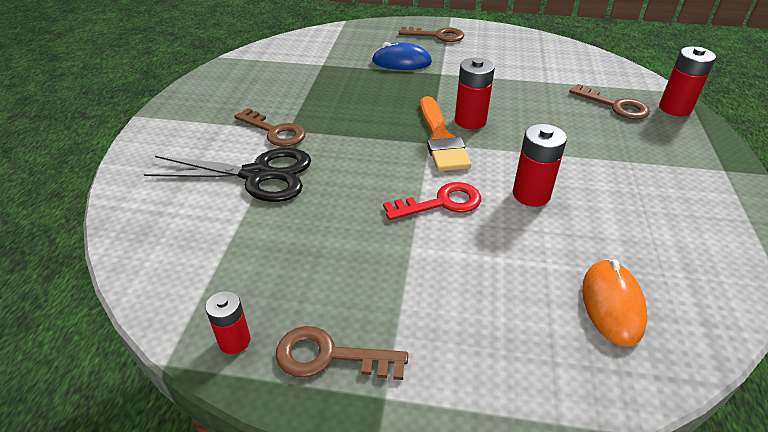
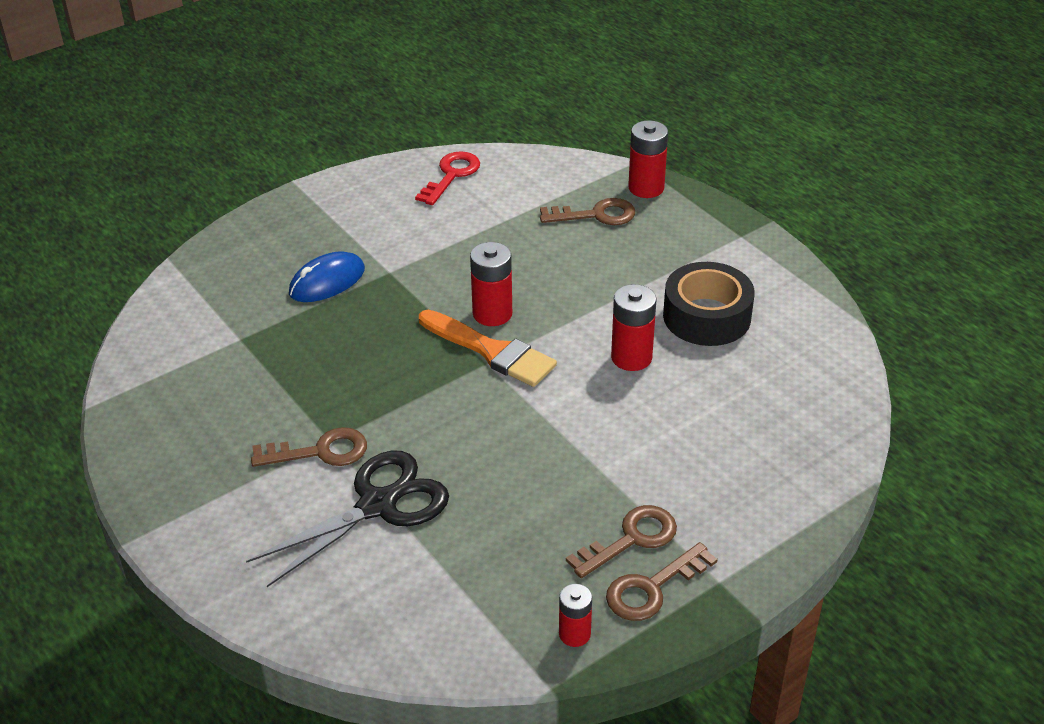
camera: 45 degrees left, 0 degrees up
red key [383,182,481,220] -> red key moved to [415,151,480,205]
brown key [399,27,465,42] -> brown key moved to [566,505,677,578]
orange mouse [582,259,647,347] -> none
none -> black tape [663,262,755,346]

